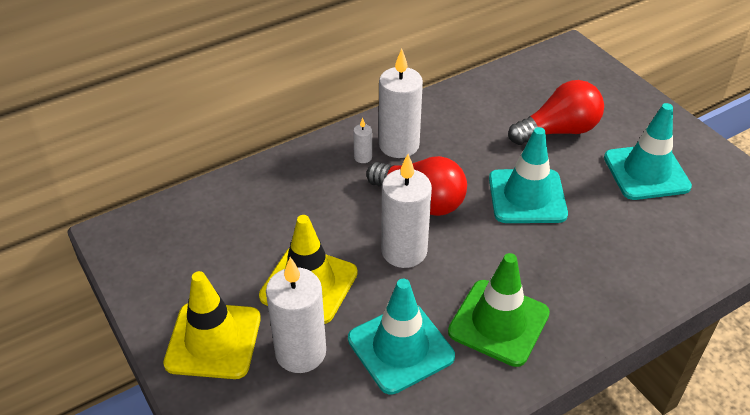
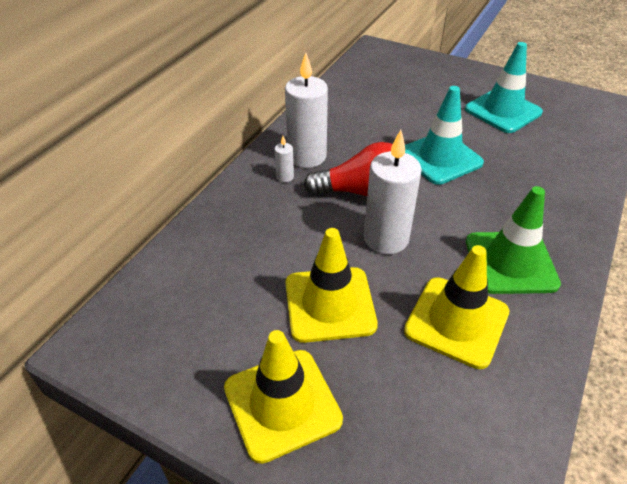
camera: 30 degrees left, 0 degrees up
white candle [266,257,326,373] -> none
turquoise traffic cone [348,279,455,395] -> yellow traffic cone [404,245,509,369]
red light bulb [508,80,604,145] -> none

